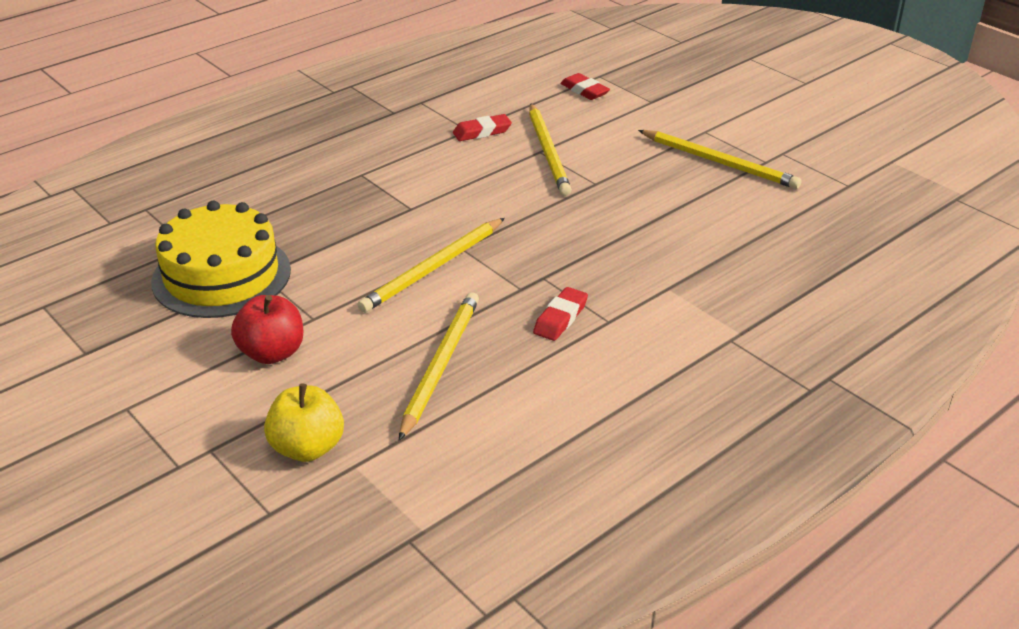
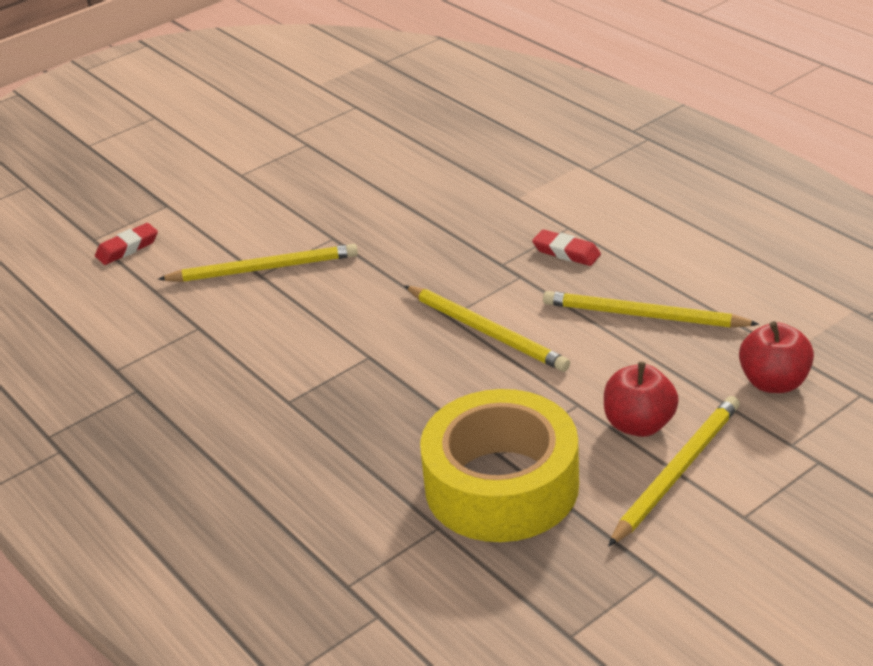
camera: 85 degrees left, 0 degrees up
yellow cake [151,201,291,318] -> yellow tape [420,389,579,542]
yellow apple [264,384,344,462] -> red apple [739,321,814,393]
red eraser [453,114,512,141] -> none
yellow pencil [638,130,802,189] -> yellow pencil moved to [608,396,740,547]

